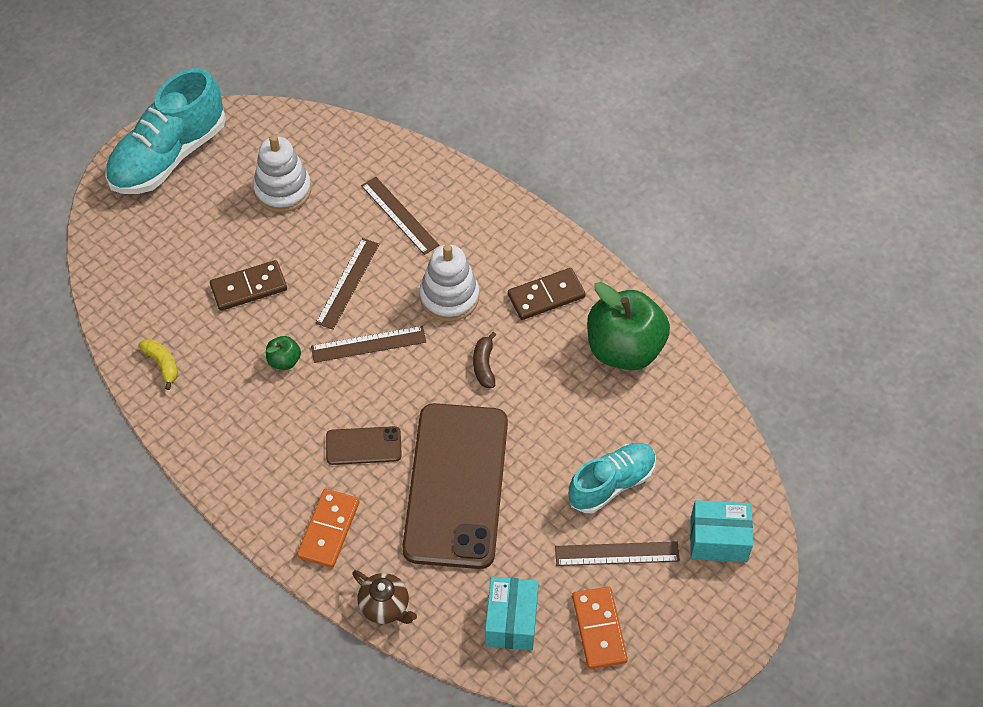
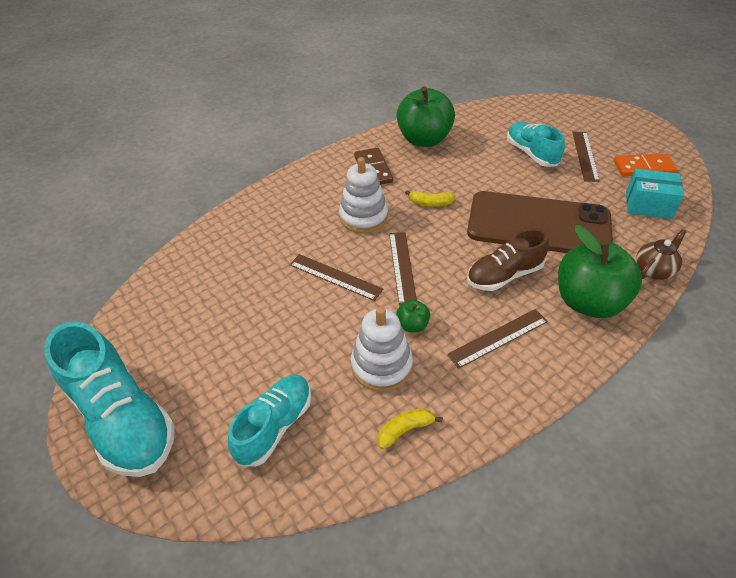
camera: 80 degrees left, 10 degrees down
brown domino [210,260,287,311] -> none
white stacking toy [253,135,311,213] -> white stacking toy moved to [351,307,413,392]
orange domino [297,489,359,568] -> green apple [558,225,642,318]
brown phone [326,426,402,465] -> brown shoe [467,229,549,291]
brown ruler [361,177,439,255] -> brown ruler moved to [447,309,548,369]
brown banana [473,332,496,388] -> yellow banana [405,190,455,207]
turquoise box [690,500,753,562] -> none
none -> turquoise shoe [228,375,311,467]

